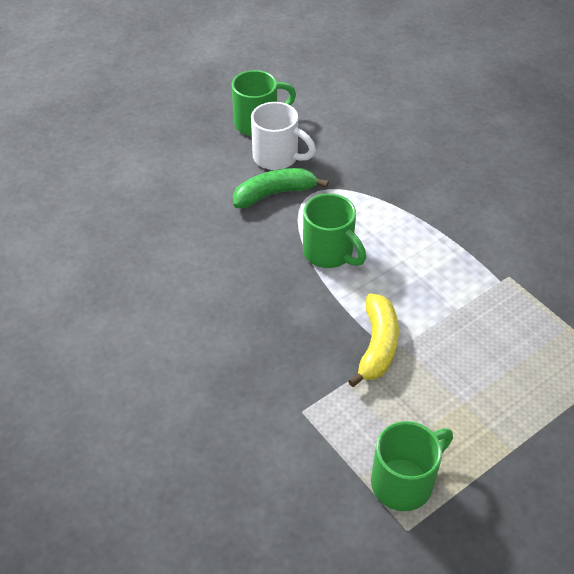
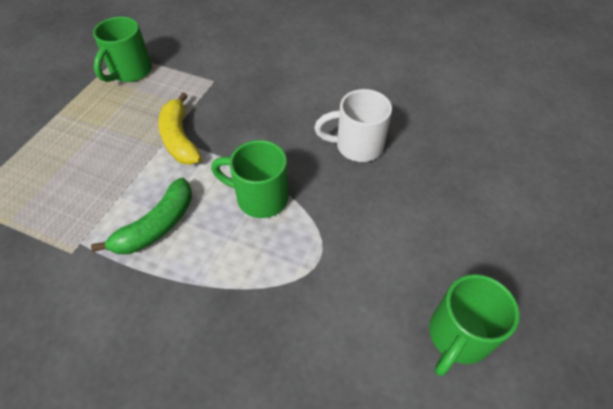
camera: 150 degrees right, 5 degrees up
green banana [233,168,329,208] -> green banana moved to [91,178,192,254]
white mug [251,102,316,170] -> white mug moved to [314,89,392,162]

